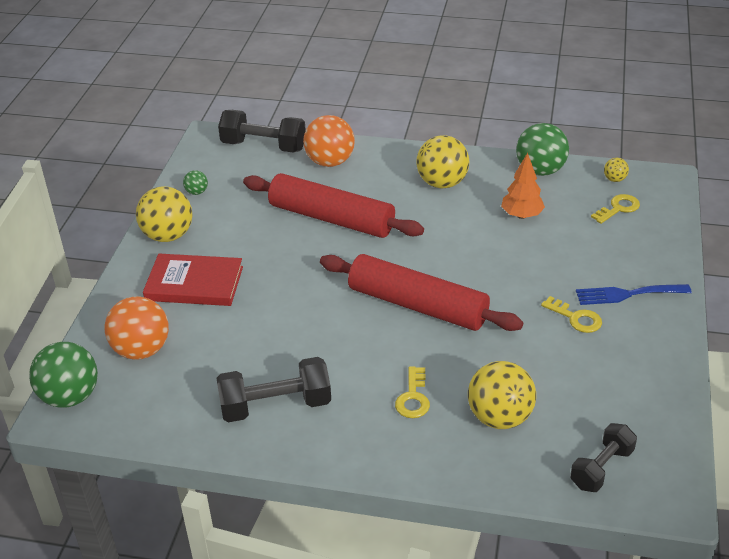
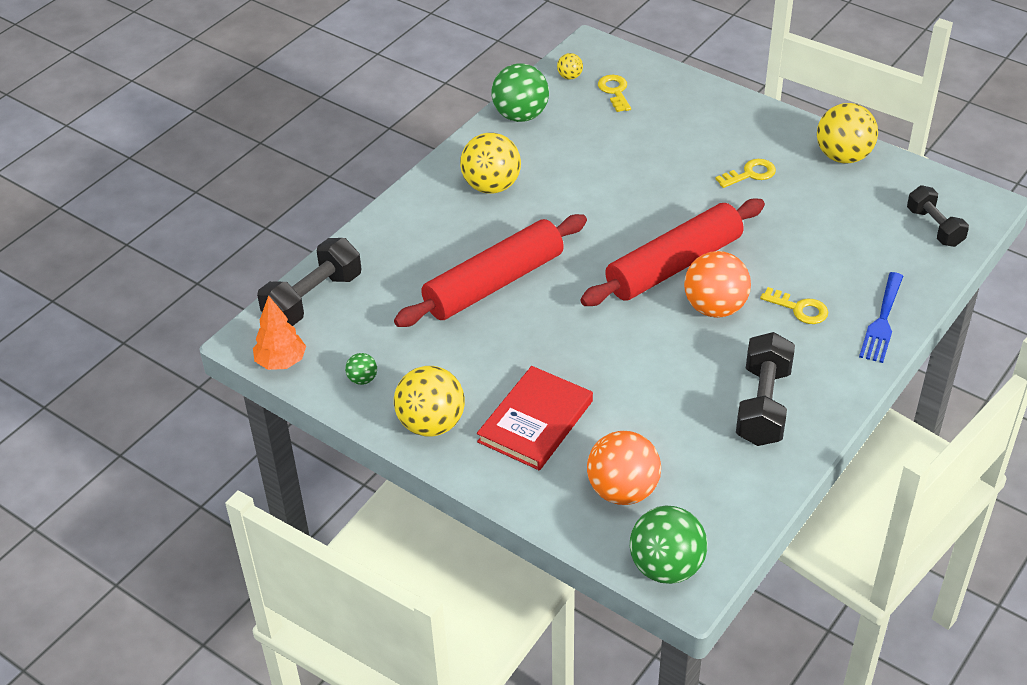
camera: 65 degrees left, 5 degrees up
orange ball [303,115,355,167] -> orange ball moved to [684,251,751,318]
yellow ball [468,361,536,429] -> yellow ball moved to [817,103,878,163]
orange tree [501,153,545,219] -> orange tree moved to [253,295,306,370]
blue fork [576,284,692,305] -> blue fork moved to [859,272,903,363]

